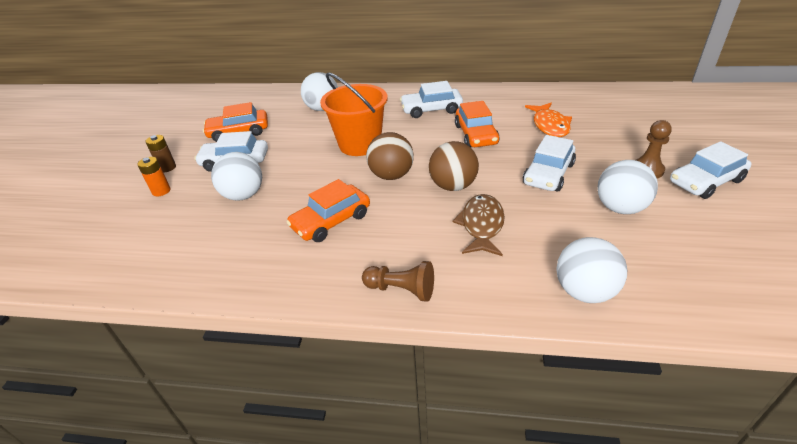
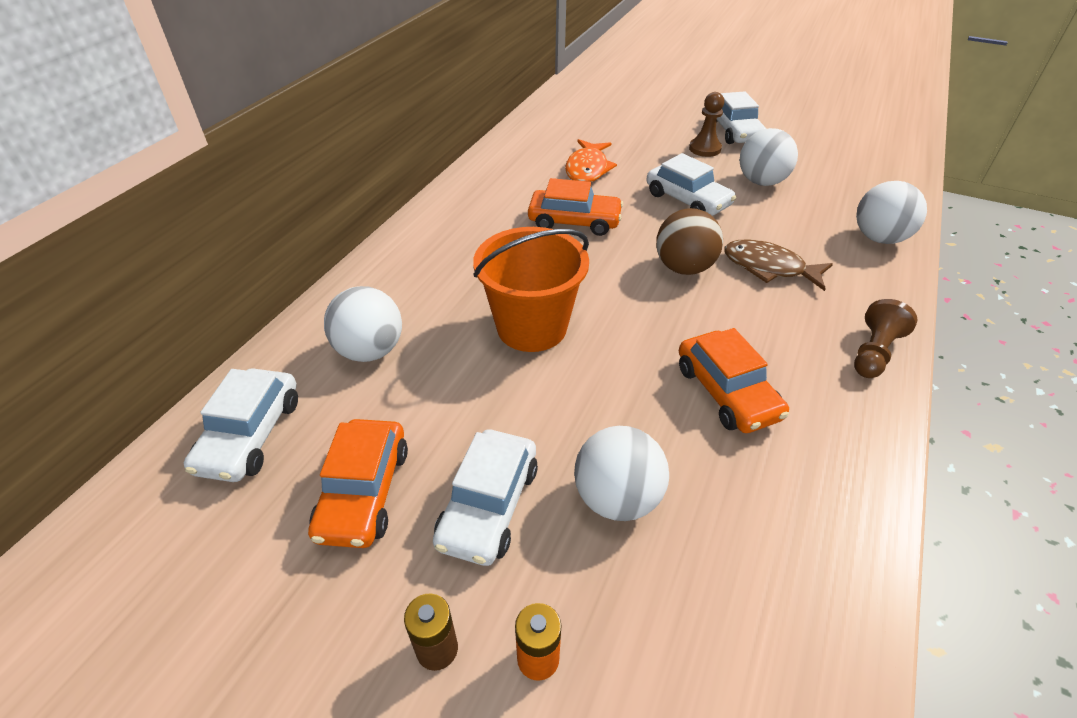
camera: 75 degrees left, 5 degrees up
brown ball [366,132,414,180] -> none
white car [400,81,463,118] -> white car moved to [184,368,298,482]
orange fish [525,103,572,137] -> orange fish turned 90 degrees clockwise [565,139,617,182]

